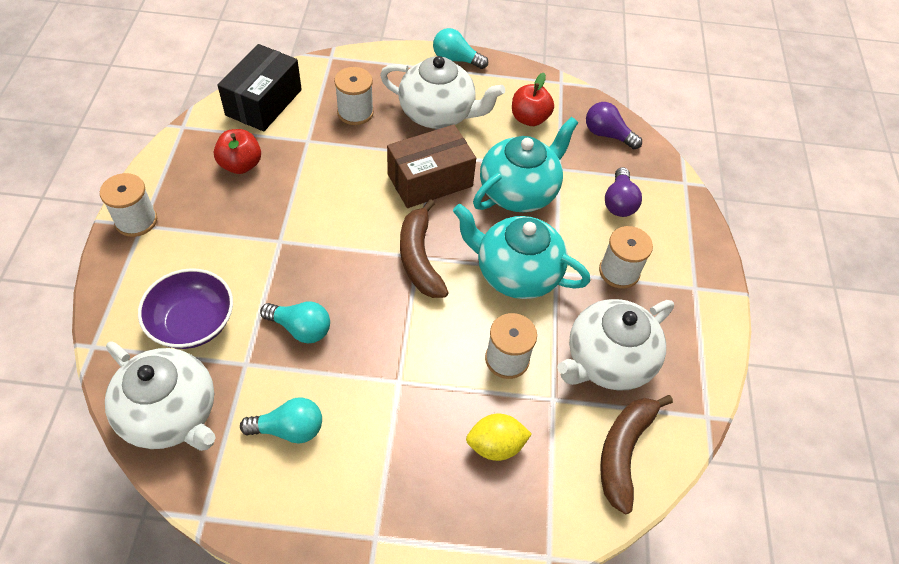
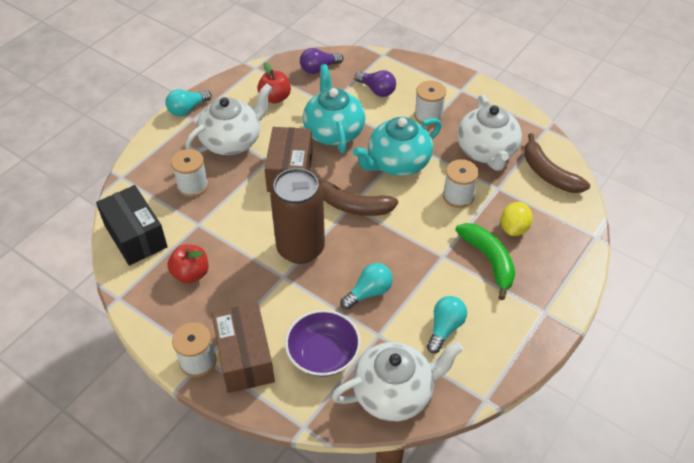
camera: 55 degrees left, 5 degrees down
none -> brown box [212,303,275,393]
none -> brown can [270,168,325,264]
none -> green banana [455,223,515,300]

